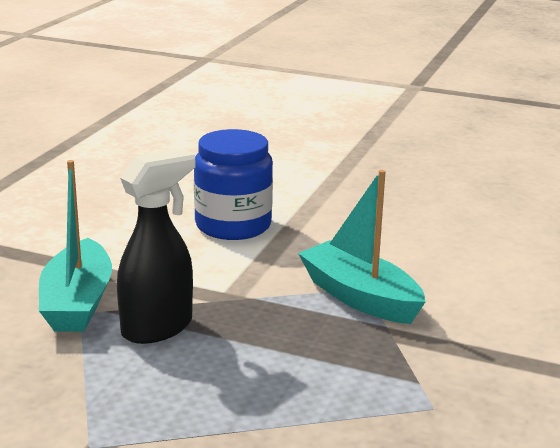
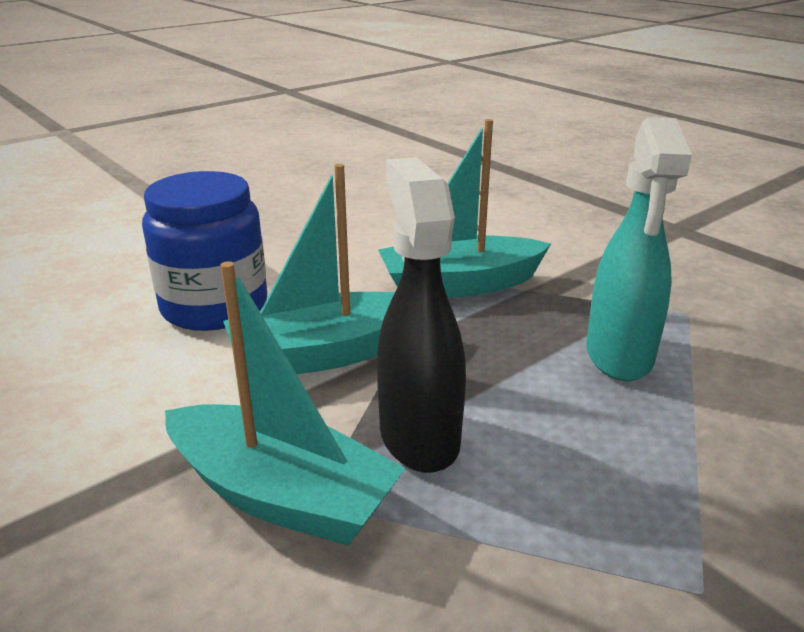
camera: 60 degrees left, 5 degrees up
none -> turquoise boat [223,164,395,374]
none -> turquoise spray bottle [586,117,692,381]

